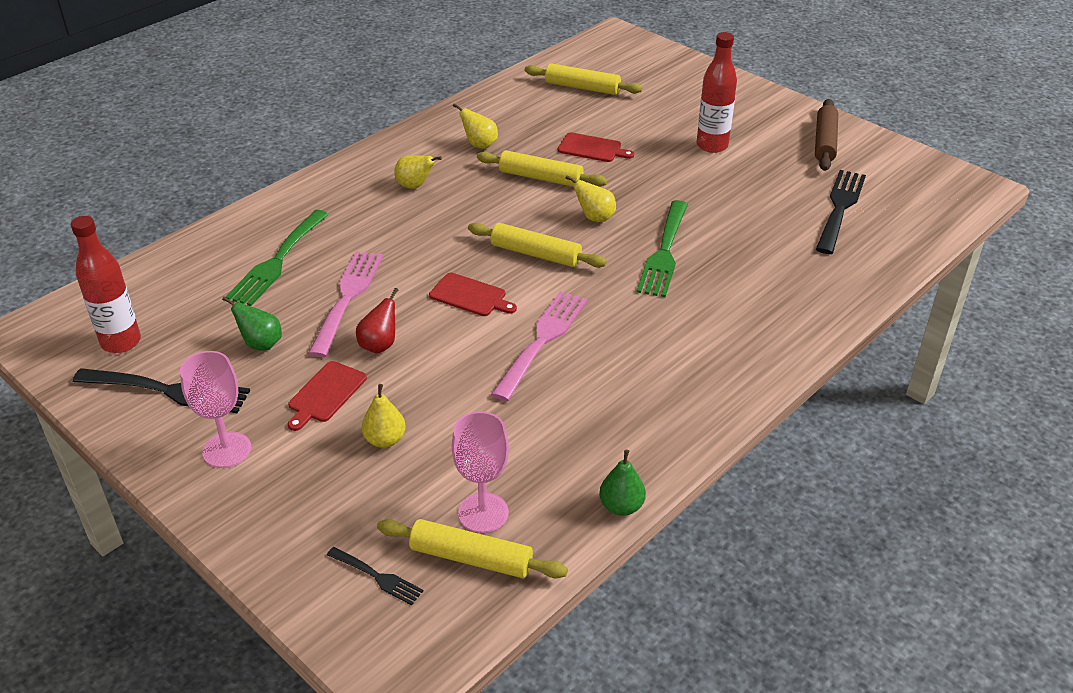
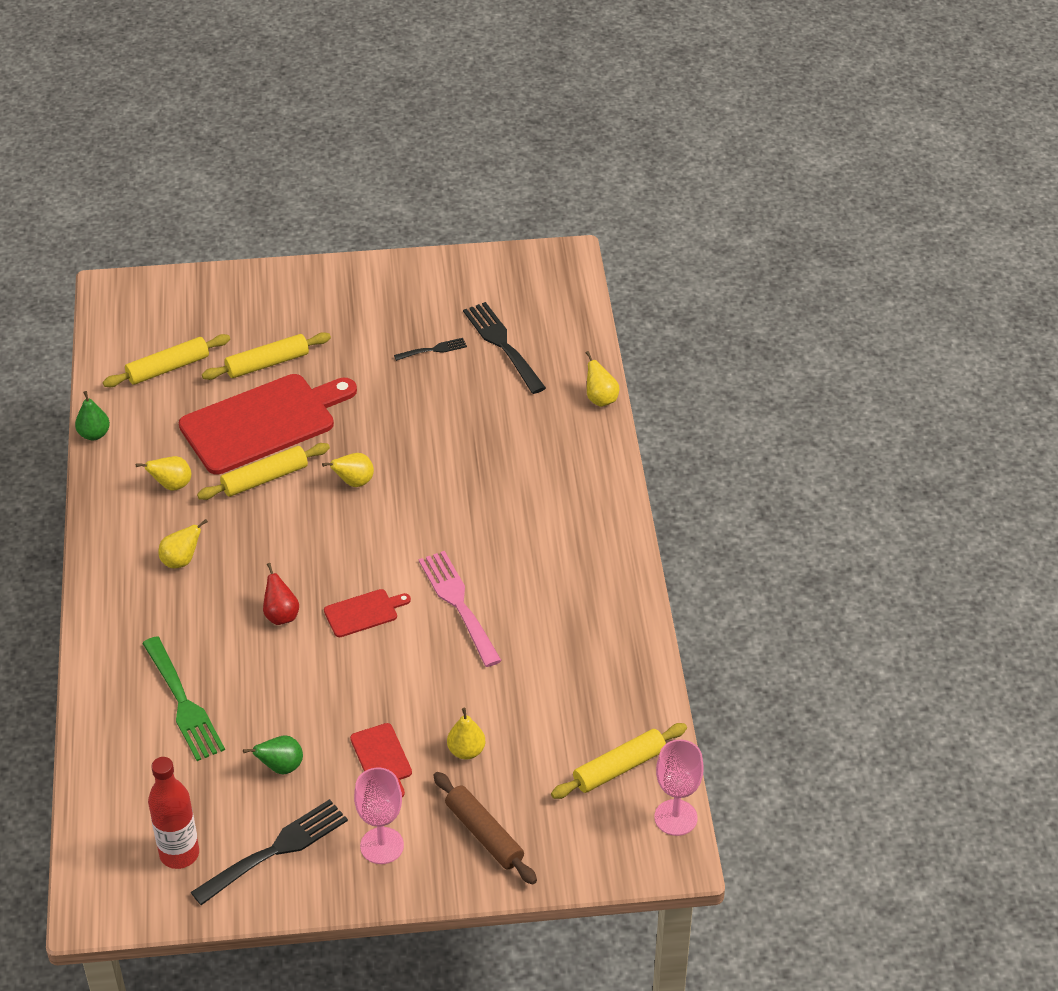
camera: 50 degrees left, 5 degrees up
pink fork [308,251,383,357] -> none
black fork [327,547,423,605] -> black fork moved to [394,338,467,361]
red pear [356,288,399,354] -> red pear moved to [263,563,299,625]
pink goblet [452,411,509,533] -> pink goblet moved to [654,739,704,836]
yellow rolling pin [468,223,607,268] -> yellow rolling pin moved to [202,332,331,380]
red cutting board [558,132,634,162] -> red cutting board [179,374,357,475], size x2.25
green pear [599,450,646,516] -> green pear moved to [75,391,110,440]
green fork [636,200,688,297] -> none
red bottle [697,32,737,153] -> none
brown rolling pin [815,99,838,171] -> brown rolling pin moved to [433,772,537,885]
none -> yellow pear [586,351,619,407]

